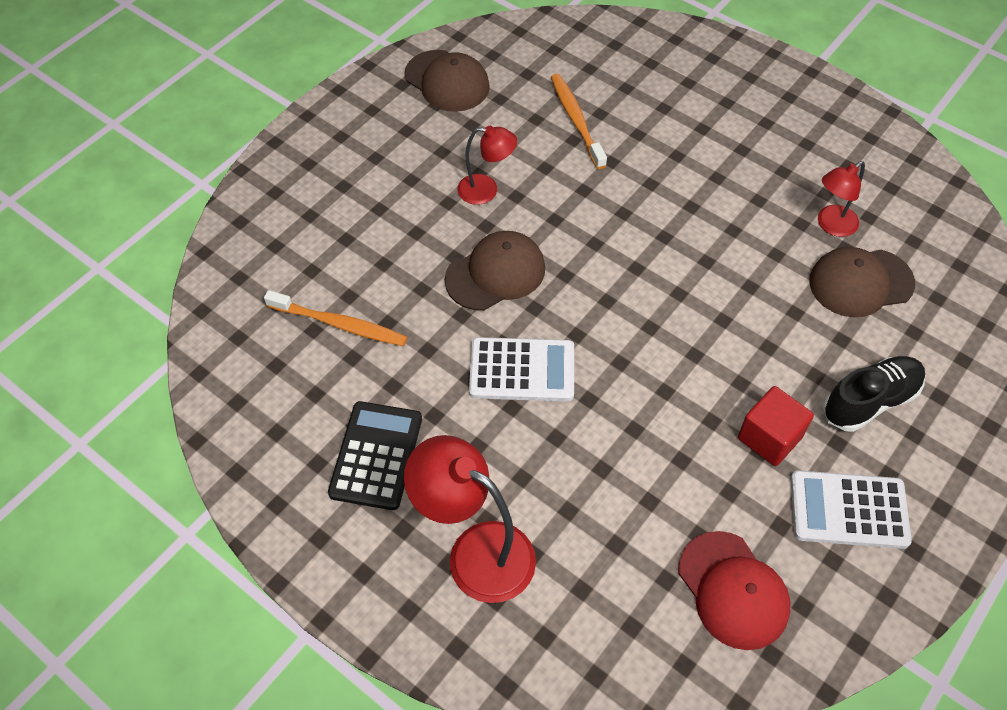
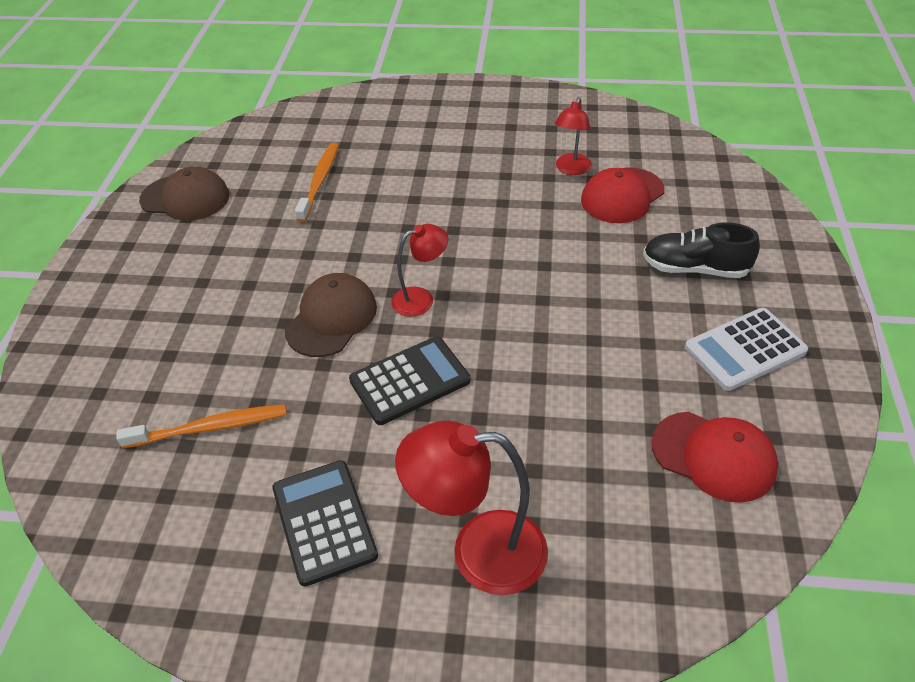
camera: 30 degrees left, 10 degrees down
red lamp [457,126,517,205] -> red lamp moved to [391,224,448,317]
white calculator [469,337,574,402] -> black calculator [349,336,470,425]
orange toothbrush [551,74,607,169] -> orange toothbrush turned 60 degrees clockwise [295,143,339,222]
red cube [738,386,814,466] -> none
brown cap [809,247,915,317] -> red cap [581,167,665,223]
black shoe [823,356,925,432] -> black shoe turned 105 degrees counterclockwise [643,222,760,278]

